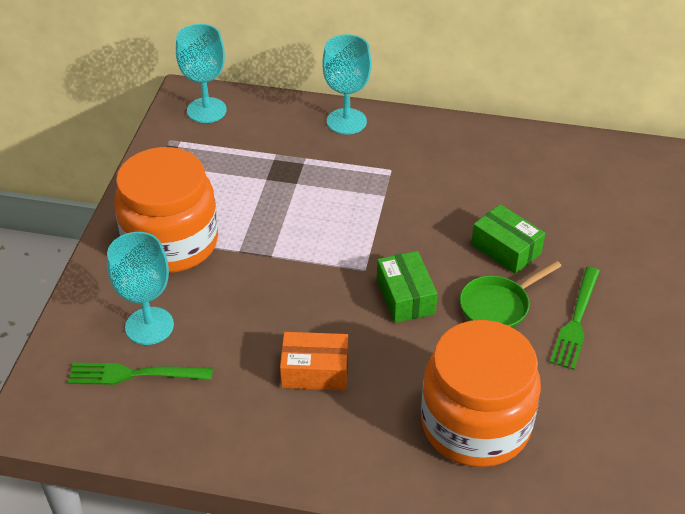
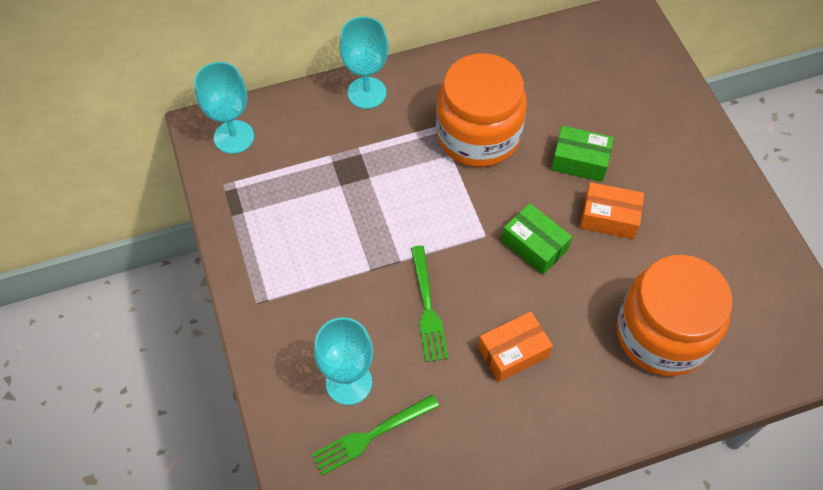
camera: 30 degrees left, 15 degrees up
orange jar [114,147,218,273] -> orange jar moved to [436,53,527,167]
green pan [460,261,561,328] -> orange box [580,182,644,239]
green fork [550,267,600,370] -> green fork moved to [411,246,448,362]

